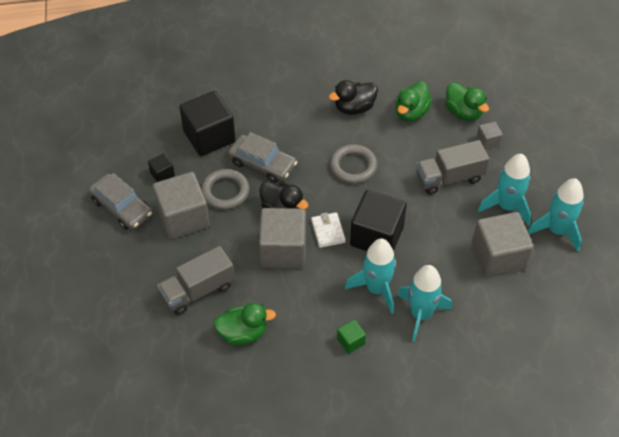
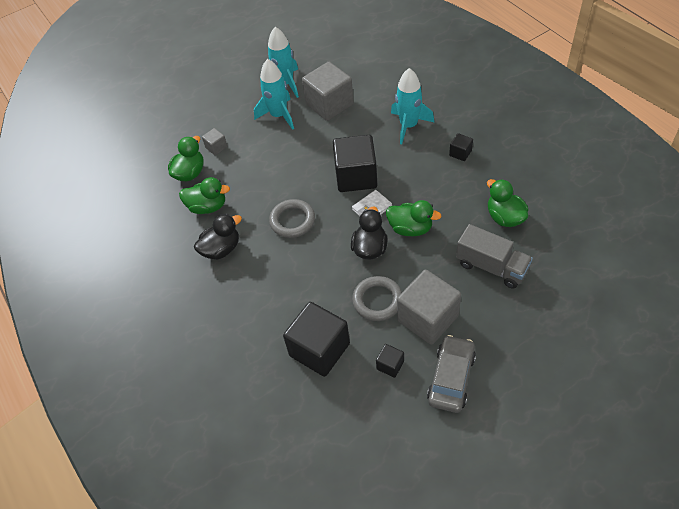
camera: 110 degrees left, 0 degrees up
grey car [228,132,297,183] -> none
grey cube [259,208,306,268] -> green duck [386,200,442,236]
black duck [329,80,378,115] -> black duck turned 75 degrees counterclockwise [194,214,242,259]
green cube [337,319,366,354] -> black cube [449,133,473,161]
turquoise rocket [345,238,396,314] -> none
grey truck [416,140,489,195] -> none

